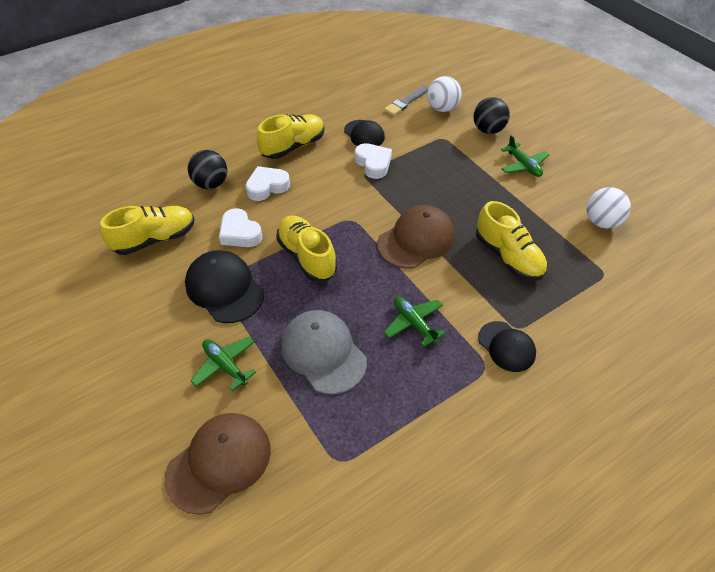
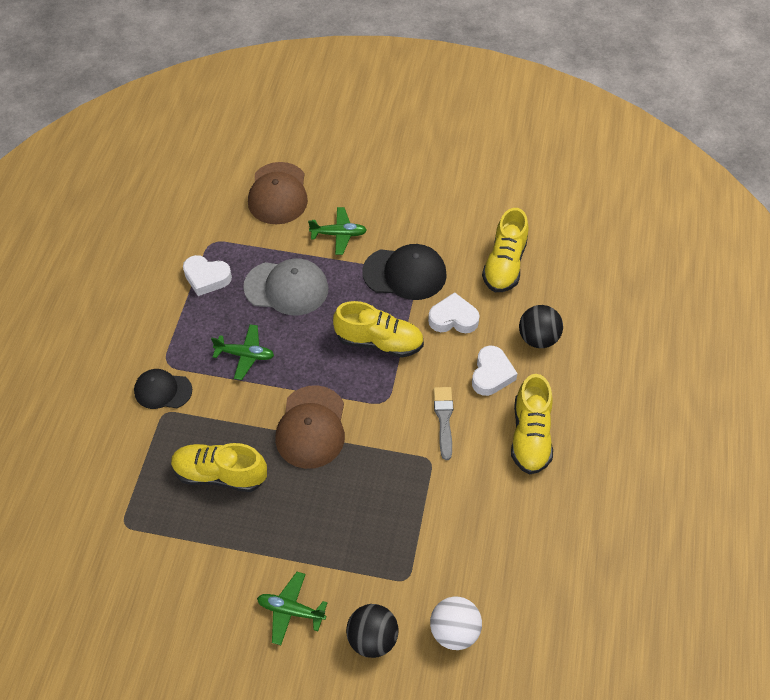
camera: 135 degrees right, 5 degrees up
black cap [344,120,385,146] -> none
white heart [355,143,392,179] -> white heart moved to [183,255,232,296]
grey brush [384,86,428,116] -> grey brush moved to [434,387,453,460]
white ball [586,187,631,228] -> none

